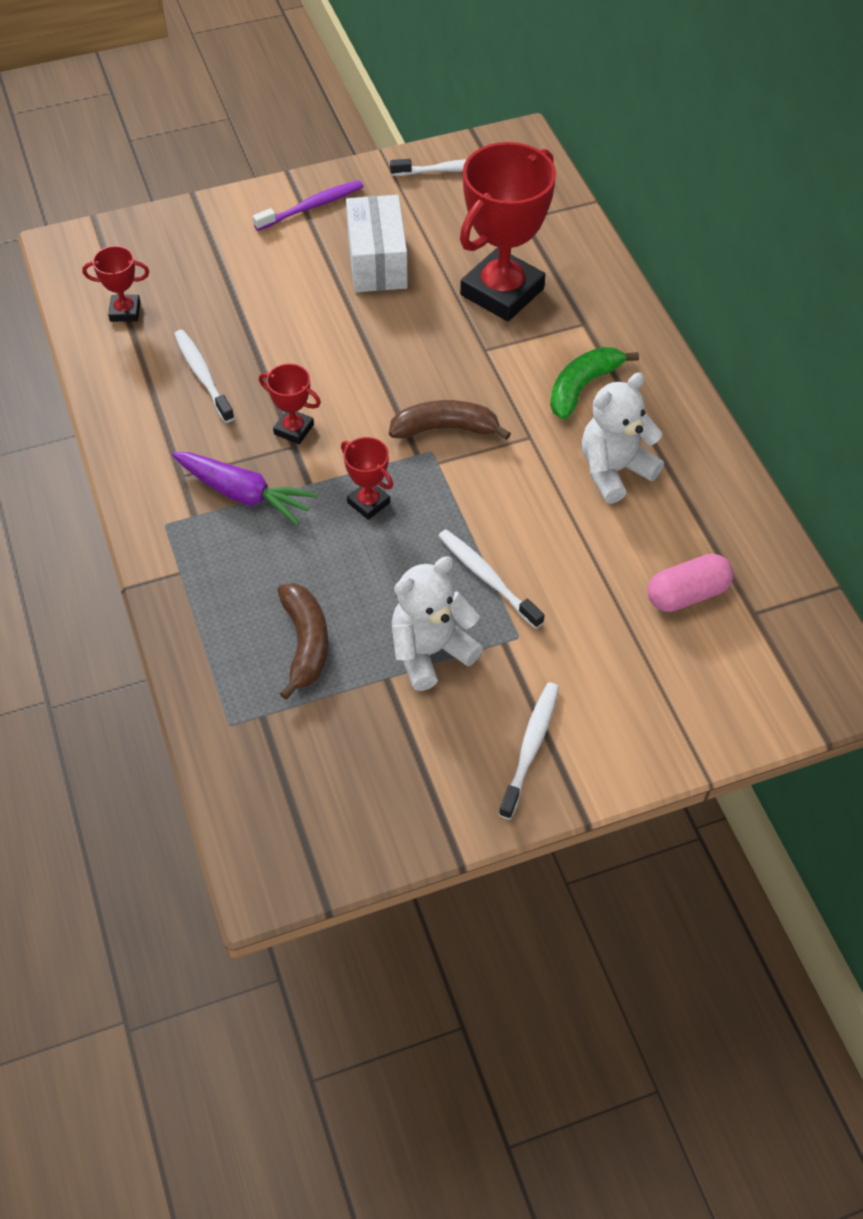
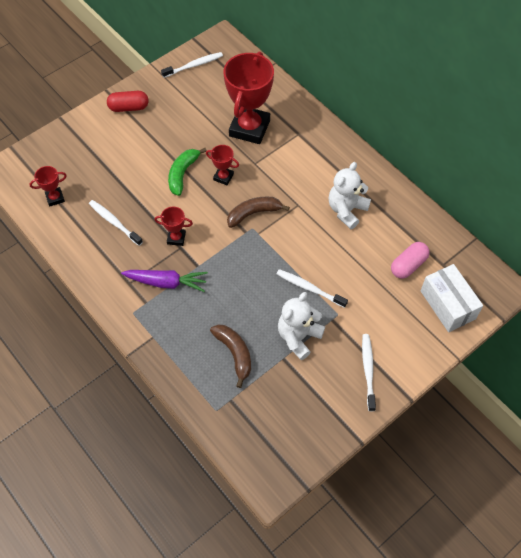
camera: 20 degrees left, 5 degrees up
purple toothbrush [253,180,363,231] -> red capsule [107,91,149,112]
red trophy [341,437,393,520] -> red trophy moved to [206,145,239,185]
white box [346,195,408,292] -> white box moved to [421,264,483,332]
green banana [550,347,639,420] -> green banana moved to [168,148,207,196]

